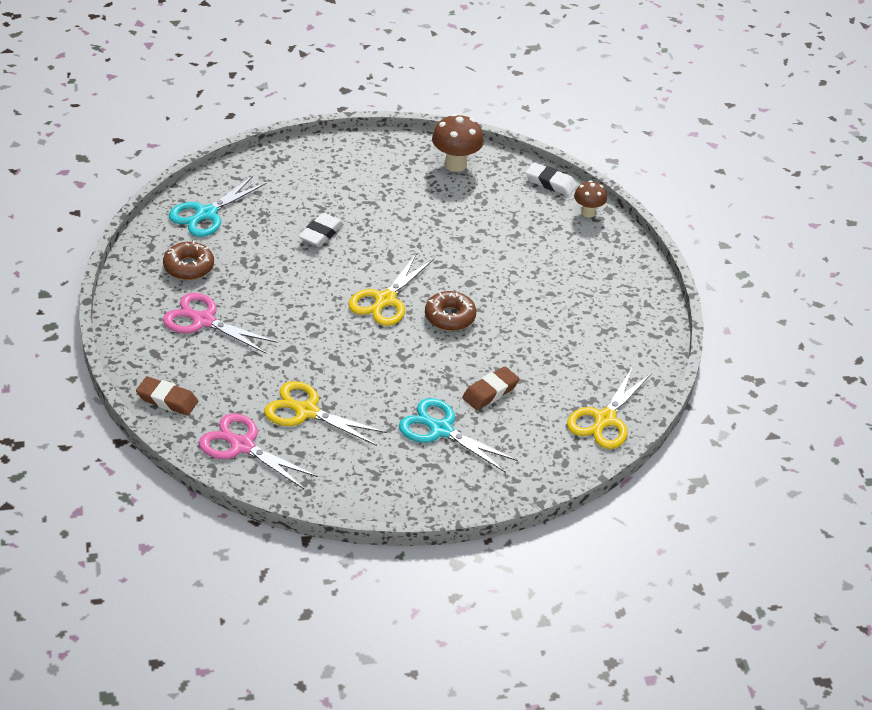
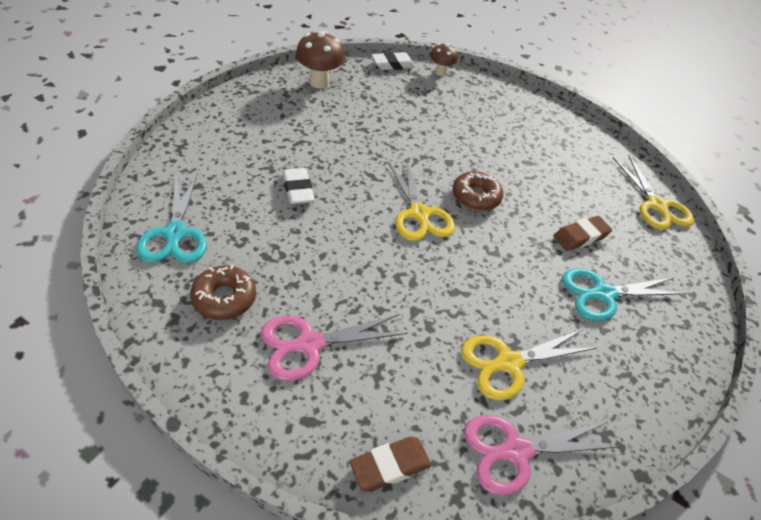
camera: 50 degrees left, 5 degrees up
brown eraser [462,367,519,410] -> brown eraser turned 60 degrees clockwise [554,216,612,251]

